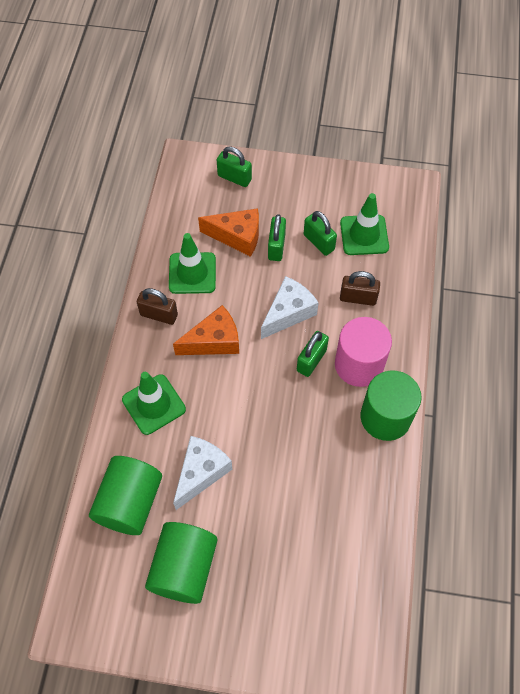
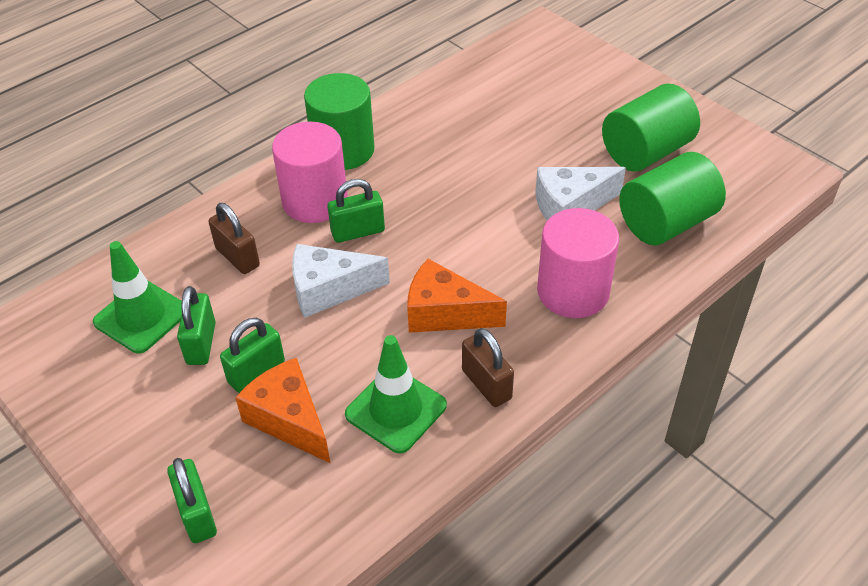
camera: 140 degrees left, 15 degrees down
green traffic cone [122,372,186,435] -> pink cylinder [537,208,619,318]

